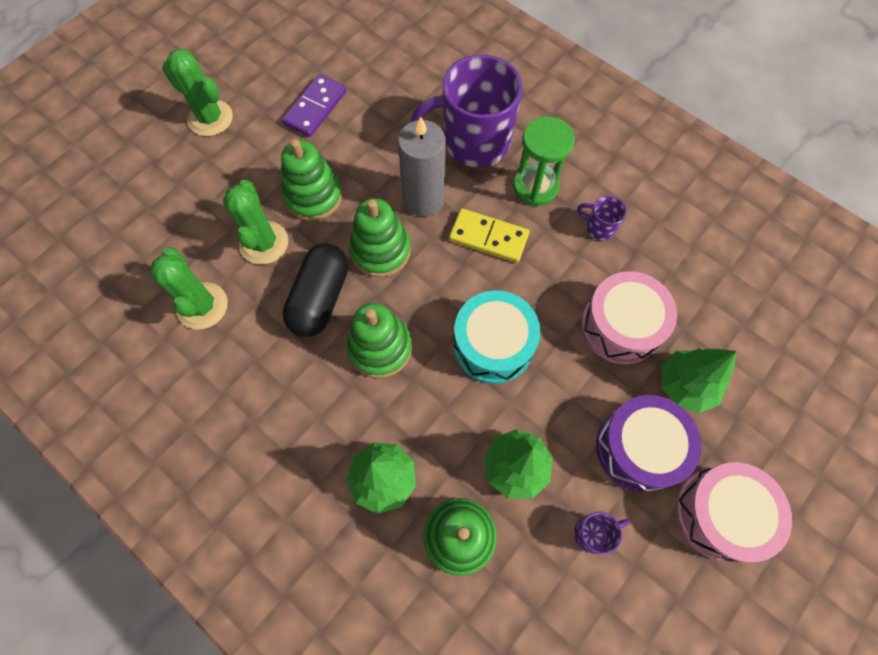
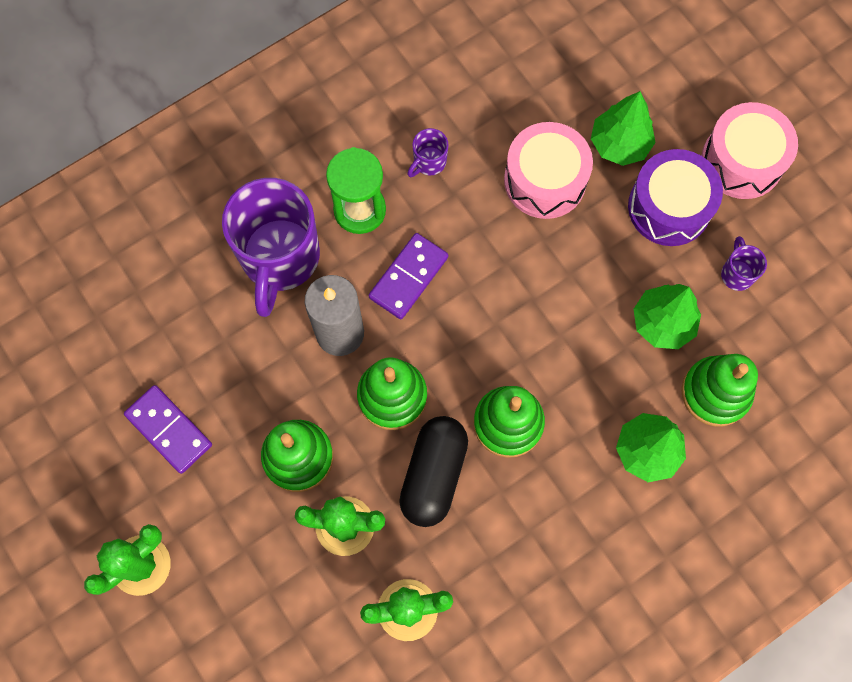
camera: 75 degrees left, 5 degrees up
black capsule [282,243,348,337] -> black capsule turned 75 degrees clockwise [399,416,468,527]
yellow domino [449,208,529,263] -> purple domino [369,233,448,319]
turquoise drum [453,290,540,384] -> none

